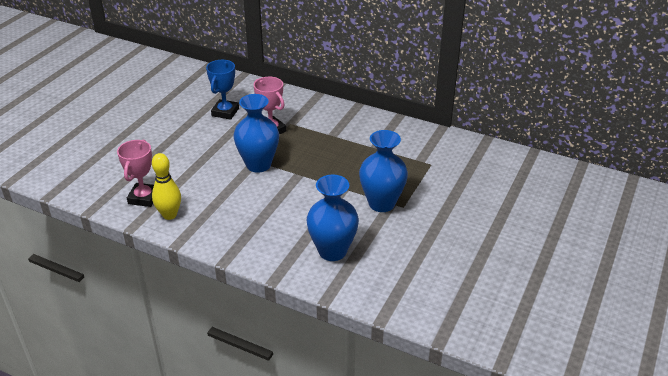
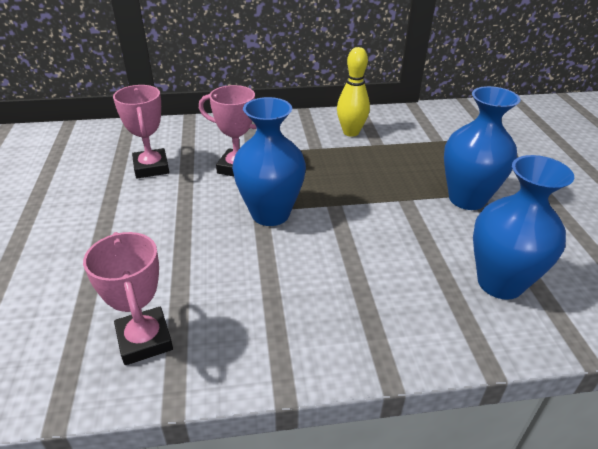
camera: 35 degrees left, 0 degrees up
yellow bowling pin [152,153,181,220] -> yellow bowling pin moved to [337,47,370,137]
blue trophy [206,60,239,120] -> pink trophy [113,85,169,179]

